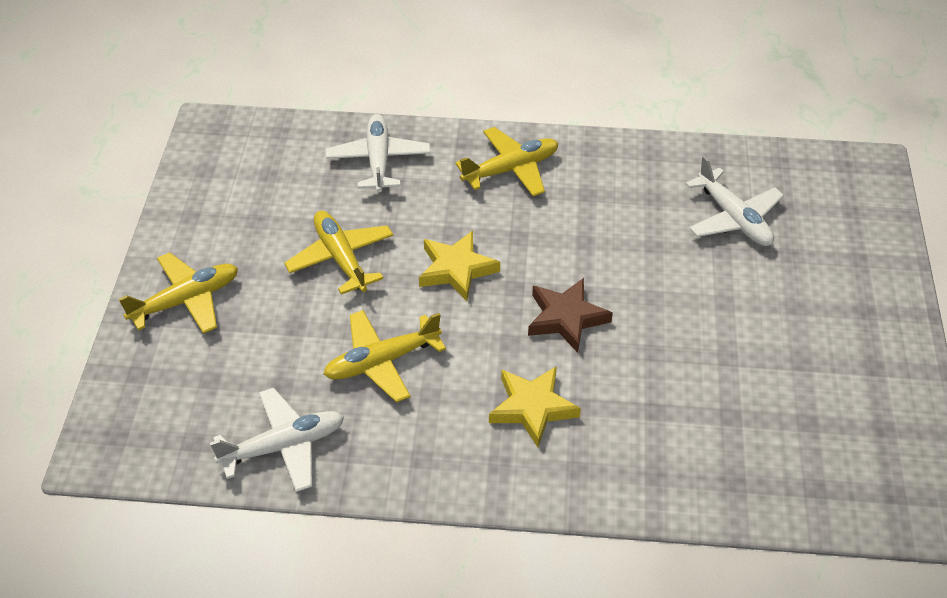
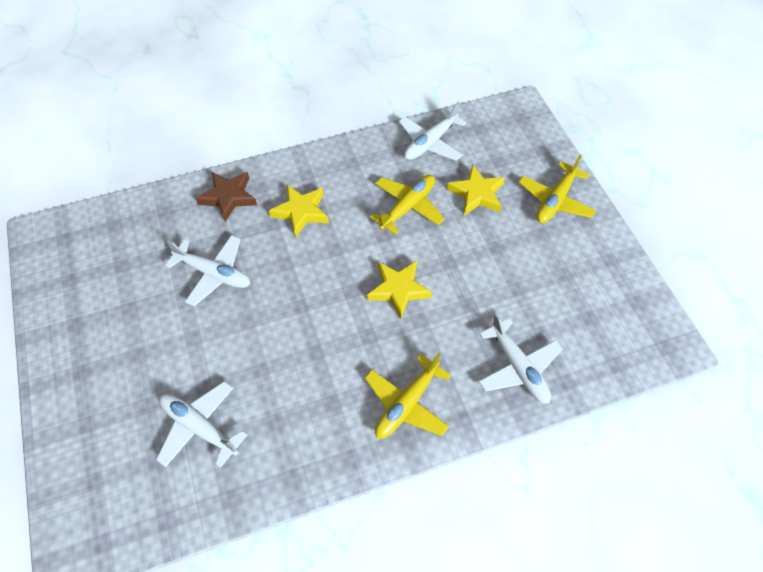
camera: 155 degrees right, 10 degrees up
yellow plane [284,211,393,295] -> none
brown star [528,278,613,353] -> brown star moved to [196,172,257,222]
none -> white plane [165,235,250,306]
none -> yellow star [447,164,505,215]

